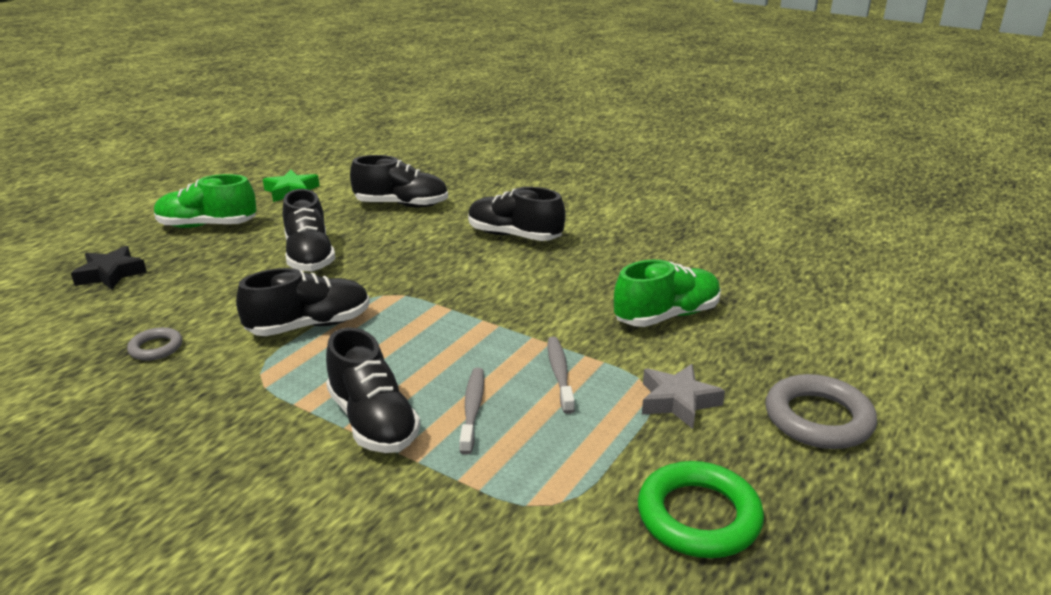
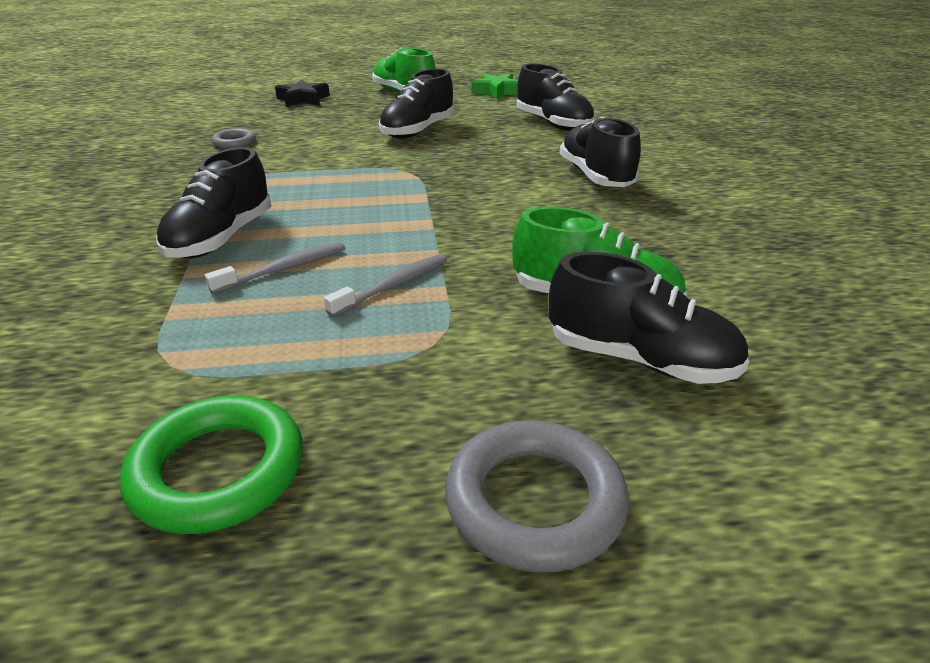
camera: 50 degrees right, 5 degrees up
black shoe [236,268,370,336] -> black shoe moved to [549,252,749,384]
grey star [642,364,725,429] -> none

